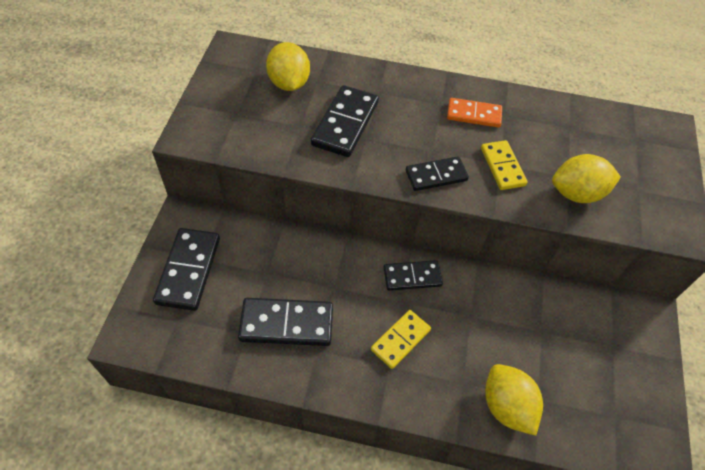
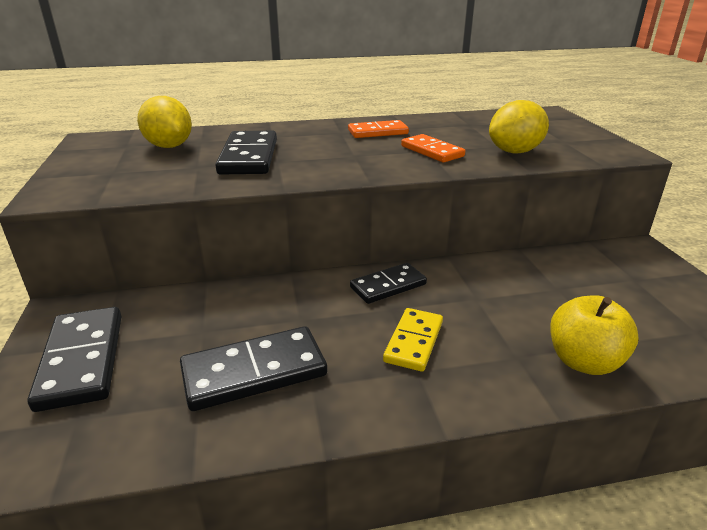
camera: 20 degrees left, 25 degrees down
black domino [406,156,469,191] -> none
yellow domino [481,140,528,190] -> orange domino [401,134,465,163]
yellow lemon [485,364,543,436] -> yellow apple [550,295,639,375]

